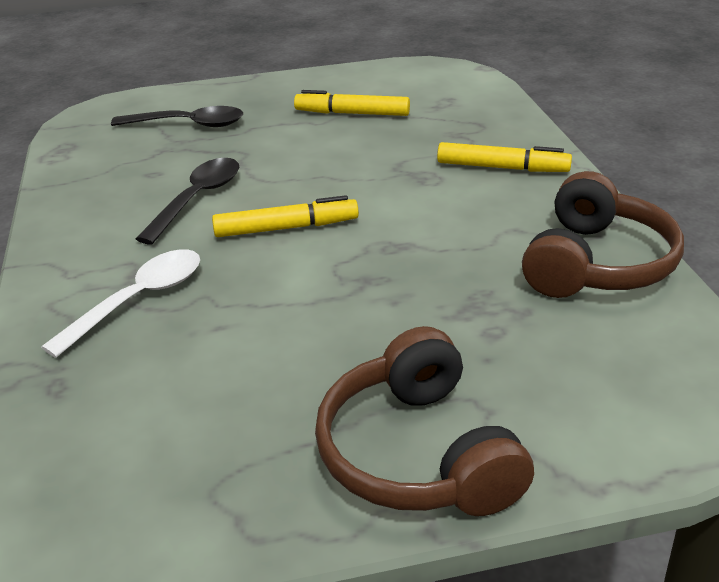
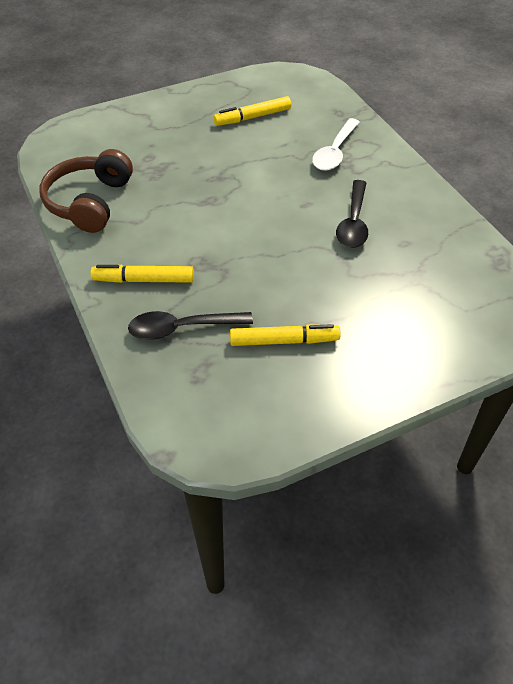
camera: 165 degrees right, 15 degrees up
black spoon [111,106,243,127] -> black spoon moved to [128,311,253,340]
yellow marker [212,195,359,237] -> yellow marker moved to [214,96,291,126]
brown headphones [315,326,534,516] -> none

